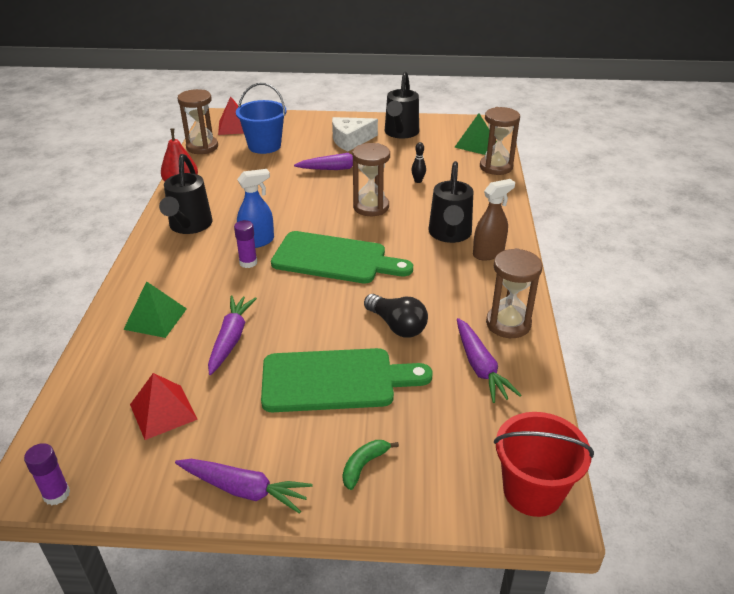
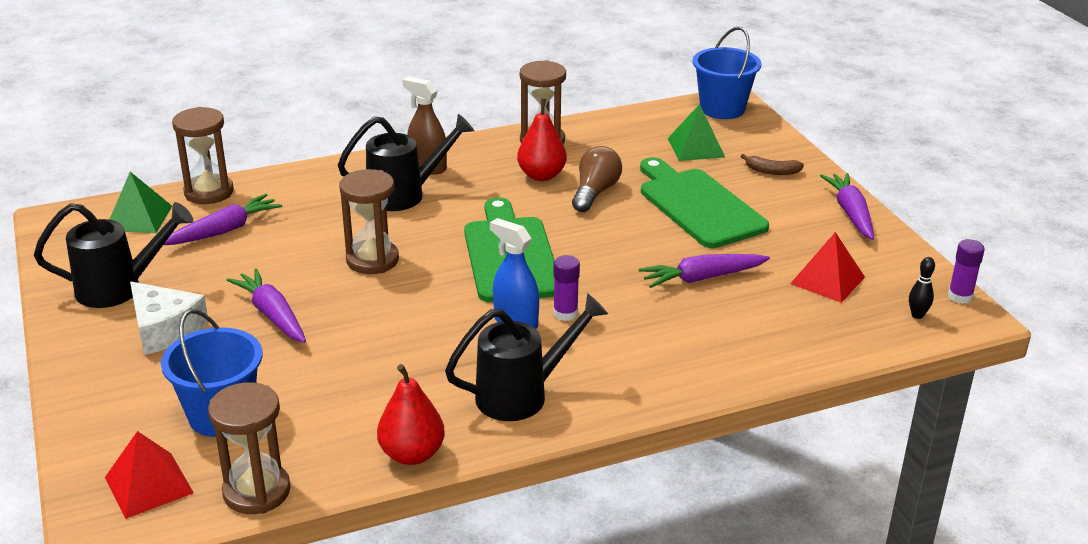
camera: 115 degrees left, 5 degrees down
green pyramid [123,281,187,338] -> green pyramid moved to [668,104,725,161]
green banana [343,440,399,490] -> brown banana [741,154,804,175]
black light bulb [364,294,428,338] -> brown light bulb [572,146,622,212]
black bowling pin [411,142,426,183] -> black bowling pin moved to [909,257,935,319]
purple carrot [457,318,521,403] -> purple carrot moved to [164,194,282,245]
red bucket [494,412,594,517] -> blue bucket [693,27,761,119]
none -> red pear [517,99,567,181]

